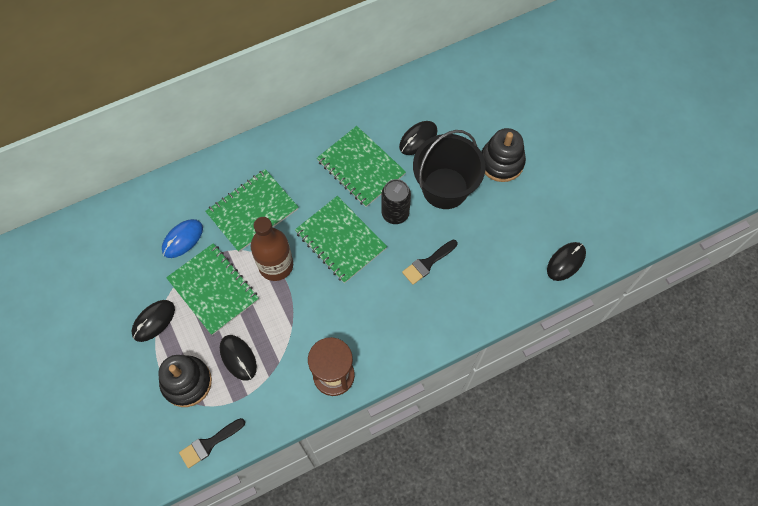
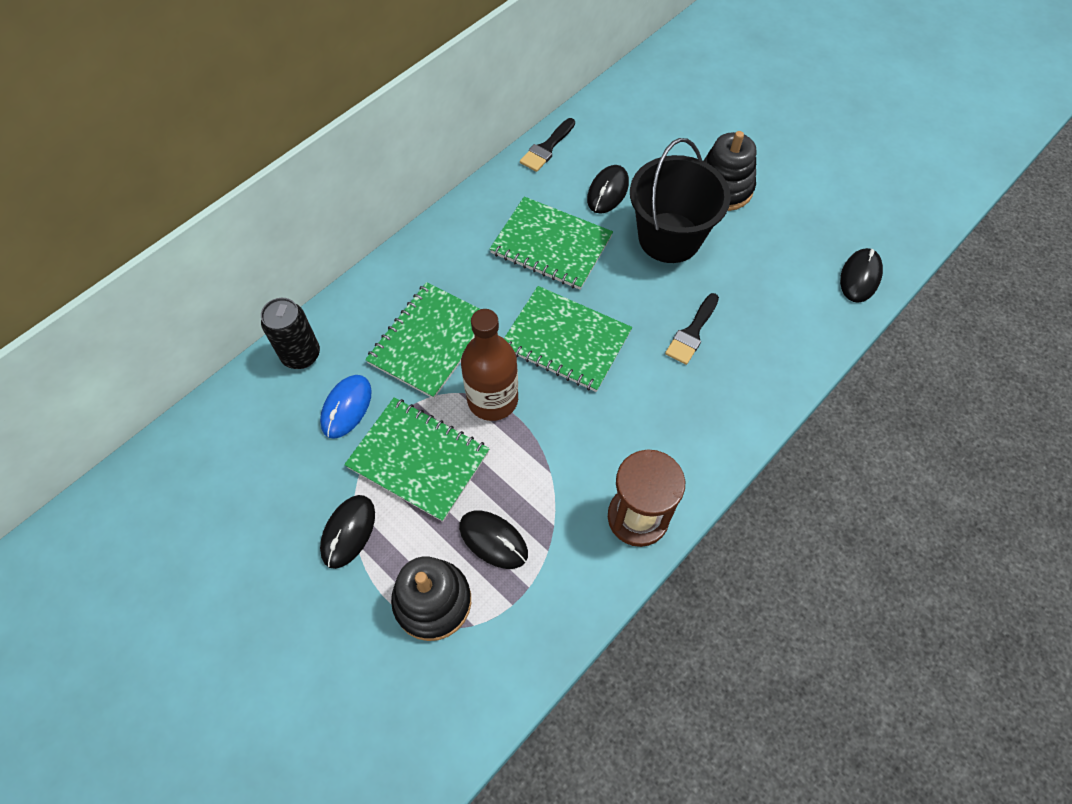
camera: 20 degrees left, 5 degrees down
black brush [179,418,245,468] -> black brush moved to [520,118,575,172]
black can [381,179,411,224] -> black can moved to [261,298,320,369]

